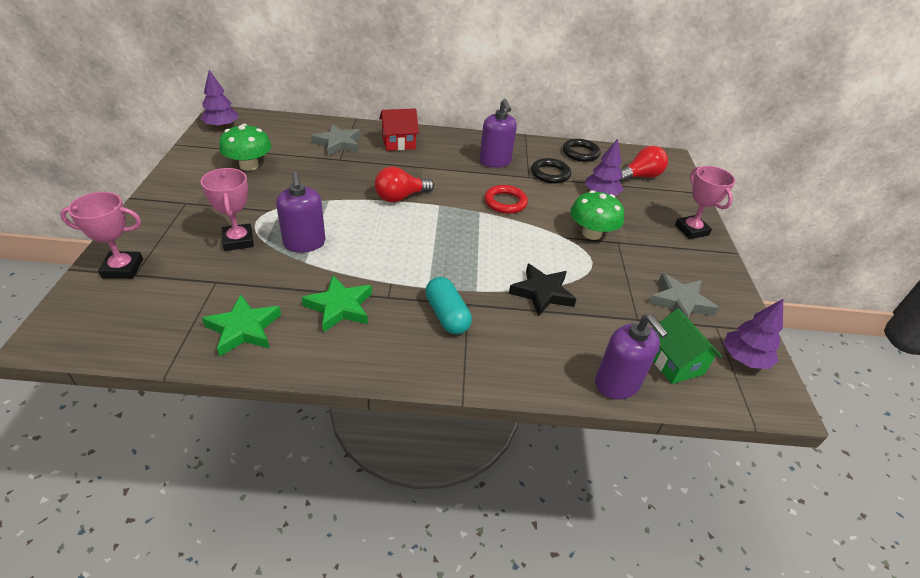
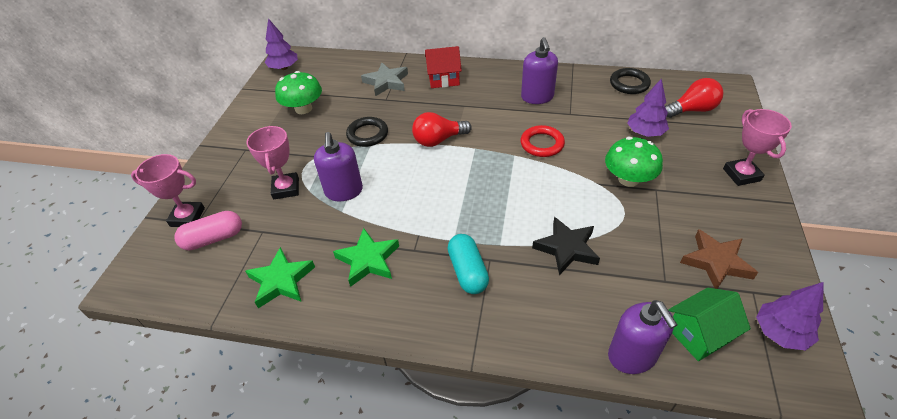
camera: 15 degrees right, 5 degrees up
black ring [531,158,571,184] -> black ring moved to [346,117,388,147]
grey star [649,273,719,318] -> brown star [680,229,758,289]
green house [652,308,722,384] -> green house turned 75 degrees clockwise [668,288,751,361]
none -> pink capsule [174,211,242,250]

